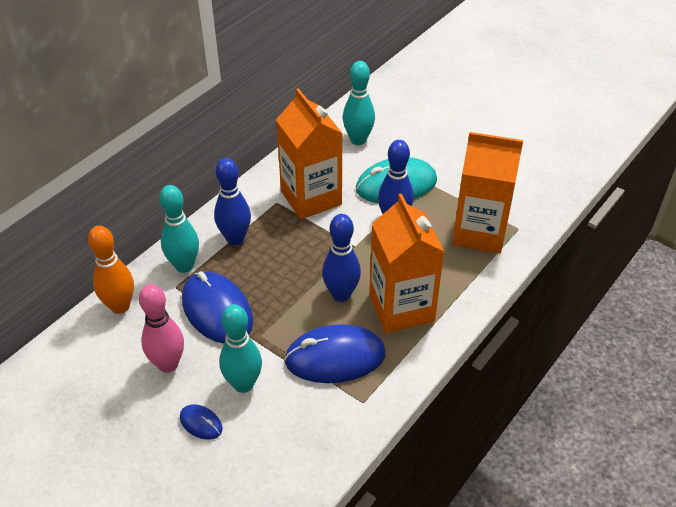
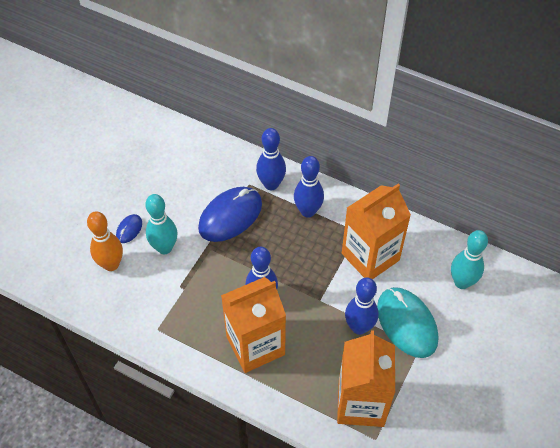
camera: 80 degrees right, 10 degrees up
orange bowling pin [88,226,134,314] -> orange bowling pin moved to [87,211,123,271]
pink bowling pin [139,284,184,373] -> none
turquoise bowling pin [159,185,199,273] -> blue bowling pin [256,128,286,190]
blue mouse [284,325,385,383] -> none

